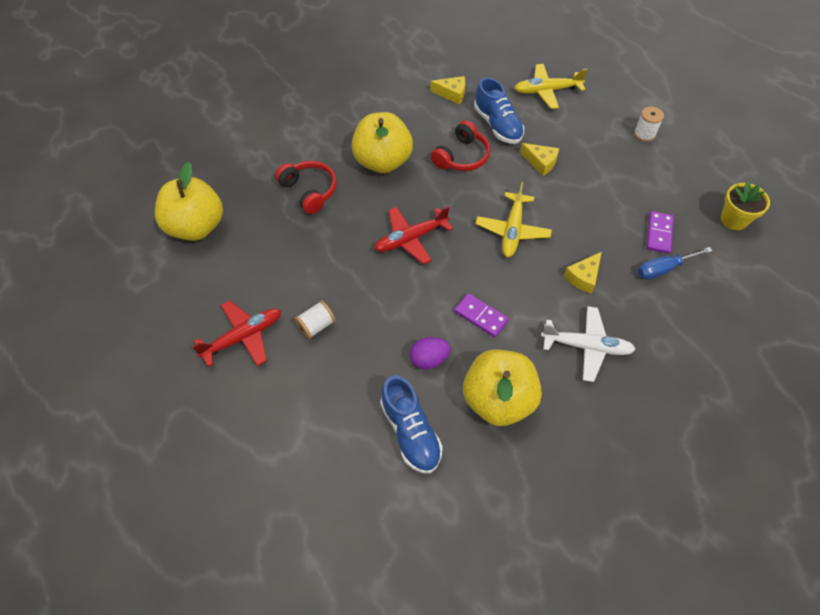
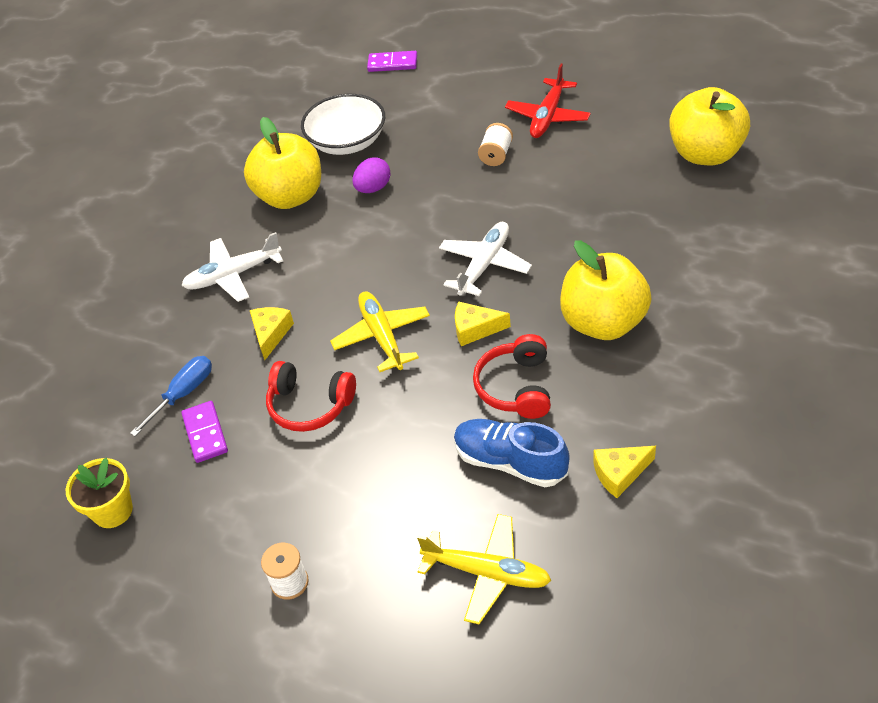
camera: 150 degrees right, 10 degrees down
red headphones [275,161,337,214] -> red headphones moved to [266,361,356,432]
red plane [374,206,453,265] -> white plane [439,222,532,296]
blue shoe [380,375,443,473] -> white bowl [301,94,385,155]
purple domino [454,293,509,337] -> purple domino moved to [367,51,417,72]
yellow plane [514,64,588,109] -> yellow plane turned 60 degrees clockwise [417,514,552,624]
yellow cheese [520,143,559,176] -> yellow cheese moved to [455,301,511,346]

